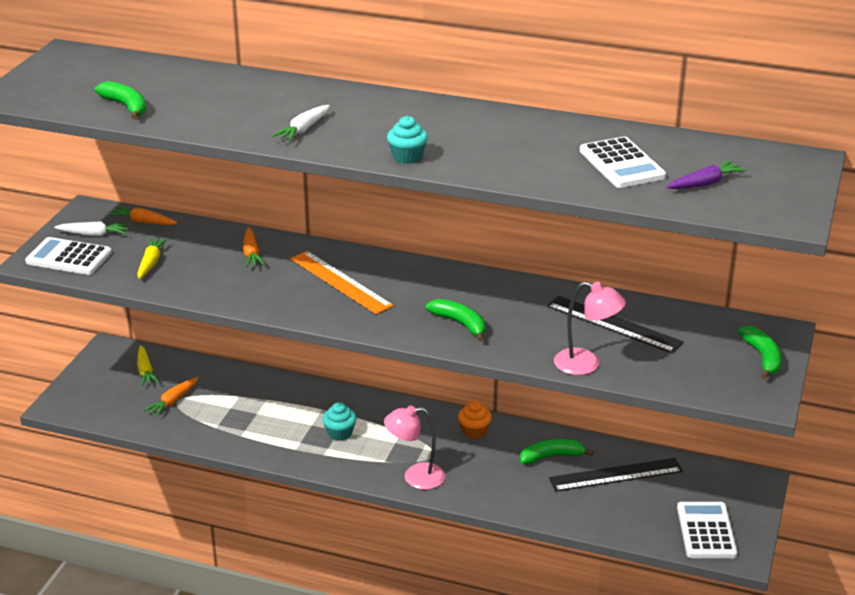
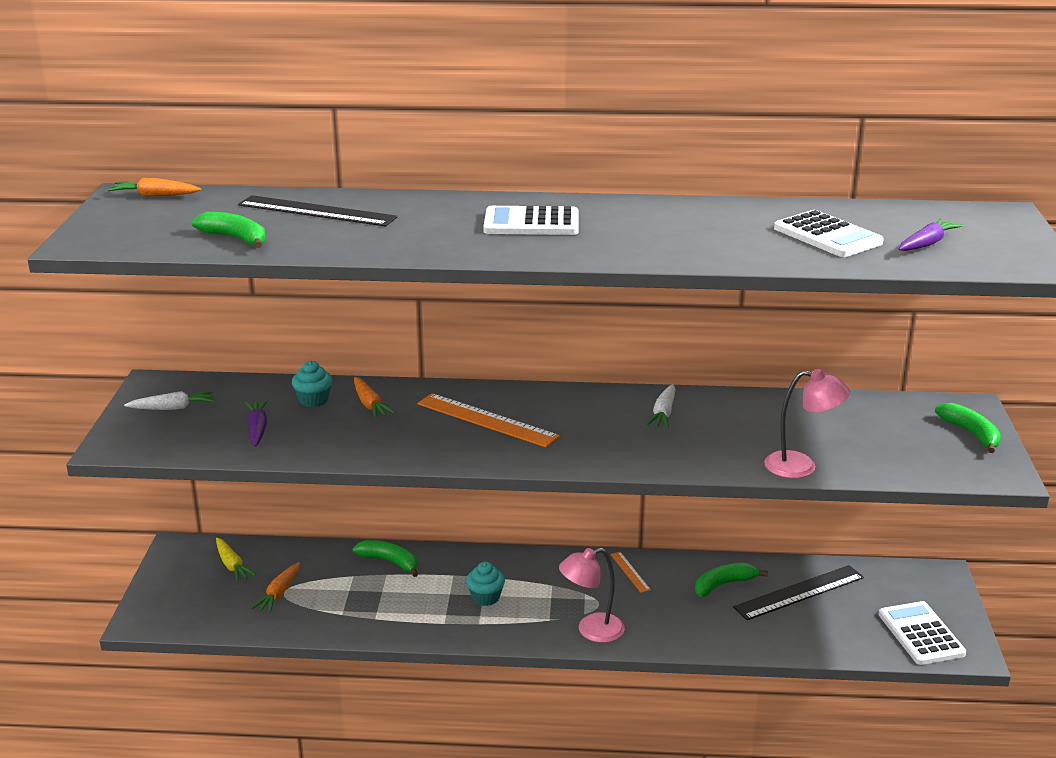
camera: 15 degrees left, 5 degrees down
white calculator [25,237,112,275] -> white calculator moved to [484,206,579,235]
orange carrot [108,206,177,225] -> orange carrot moved to [108,178,201,197]
yellow carrot [137,238,168,279] -> purple carrot [245,400,268,447]
white carrot [272,105,330,141] -> white carrot moved to [646,384,676,428]
turquoise cupcake [387,116,428,164] -> turquoise cupcake moved to [292,361,332,407]
green banana [426,299,486,341] -> green banana moved to [352,540,418,577]
orange cupcake [458,400,492,439] -> orange ruler [611,552,651,593]
black ruler [547,296,684,354] -> black ruler moved to [238,195,398,227]

